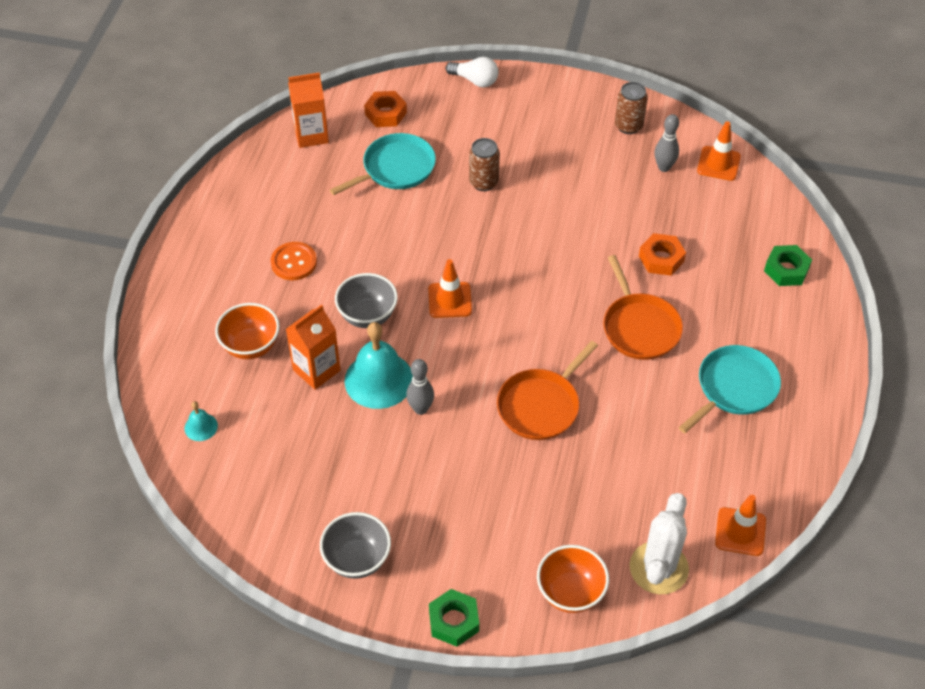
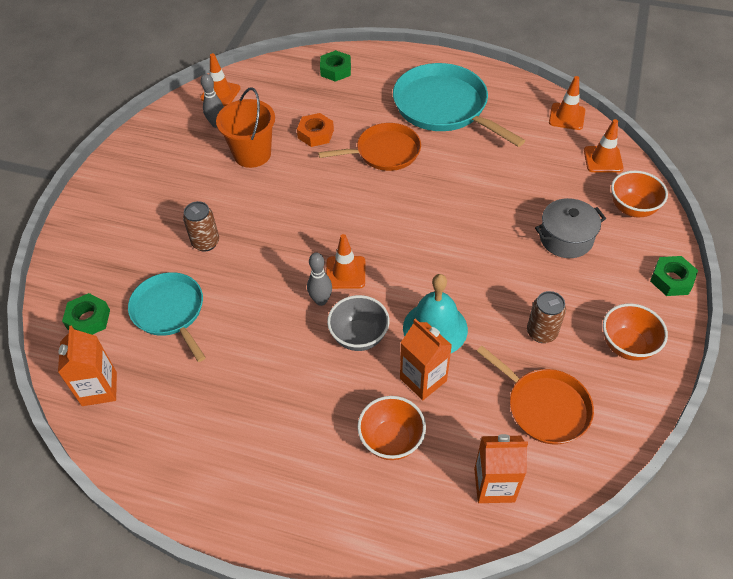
camera: 85 degrees left, 0 degrees up
turquoise bell [185,401,218,441] -> orange carton [474,434,528,503]
orange button [271,242,317,280] -> none
grey bowl [320,512,391,579] -> orange bowl [603,304,668,361]
orange nut [364,91,407,127] -> green nut [62,293,110,335]
grey bowling pin [406,359,434,415] -> grey bowling pin moved to [307,252,332,306]
white light bulb [446,57,498,87] -> none
orange pan [497,341,598,440] -> orange pan moved to [477,346,594,444]
brown can [615,82,648,134] -> brown can moved to [527,291,566,343]
white cactus [629,493,689,594] -> orange traffic cone [584,119,624,173]
turquoise pan [678,345,781,433] -> turquoise pan [393,63,525,147], size x1.56
none -> orange bucket [216,87,275,168]
none -> grey pot [535,198,606,258]

